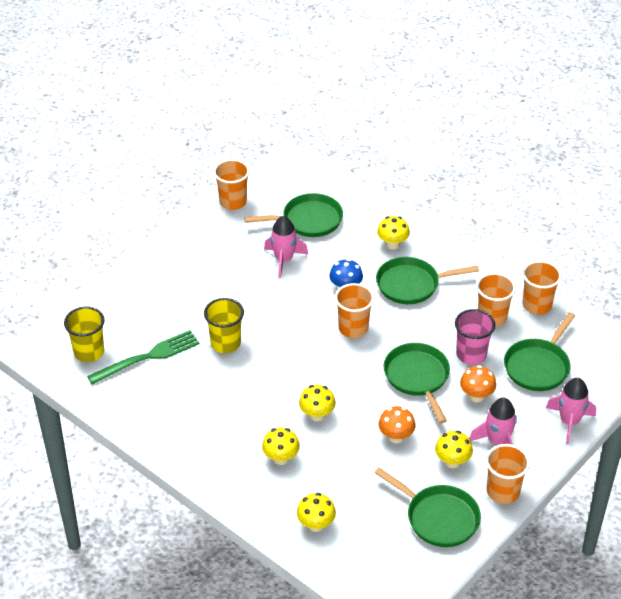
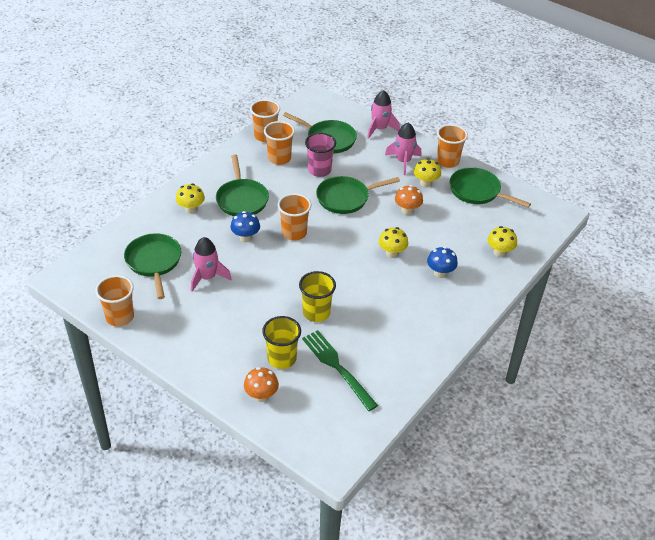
camera: 95 degrees left, 0 degrees up
yellow cup [64,307,105,362] -> yellow cup moved to [262,316,301,369]
yellow mushroom [262,427,300,465] -> blue mushroom [427,247,458,278]
green pan [374,468,481,547] -> green pan turned 90 degrees counterclockwise [449,167,531,208]
orange mushroom [460,365,496,402] -> orange mushroom moved to [244,367,279,402]

